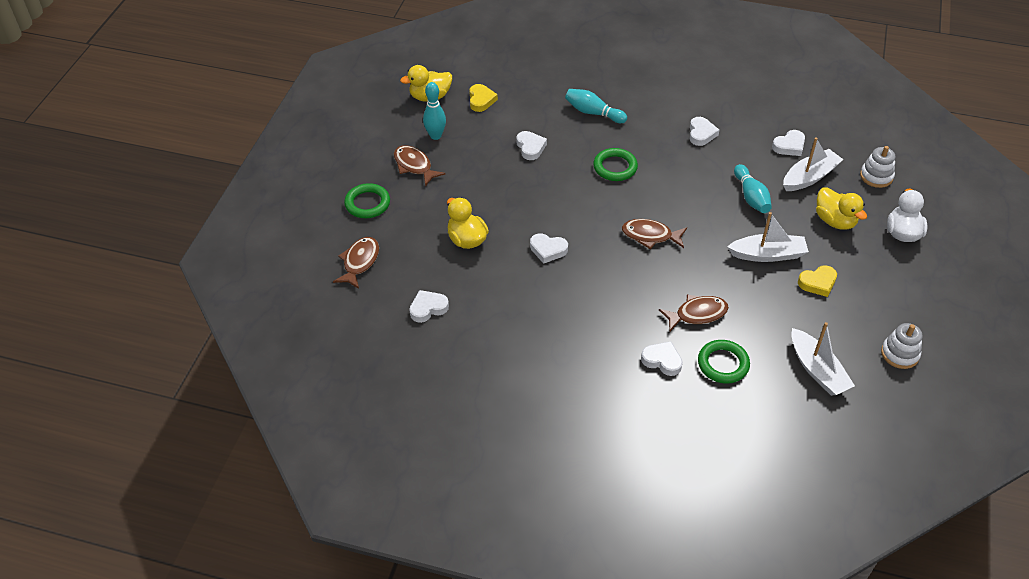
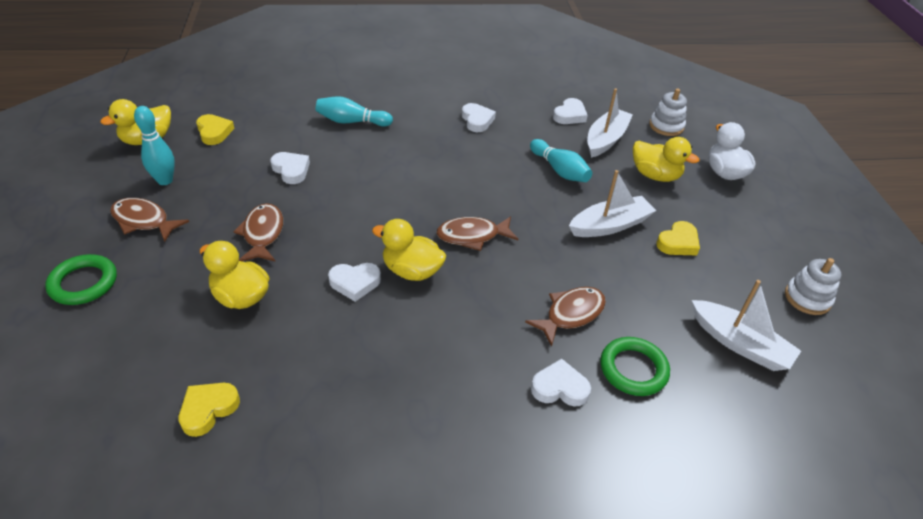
camera: 25 degrees left, 5 degrees down
brown fish [333,237,379,289] -> brown fish moved to [233,203,283,261]
white heart [409,290,449,323] -> yellow heart [179,383,240,437]
green ring [593,148,638,181] -> none
none -> yellow duck [372,219,446,281]

